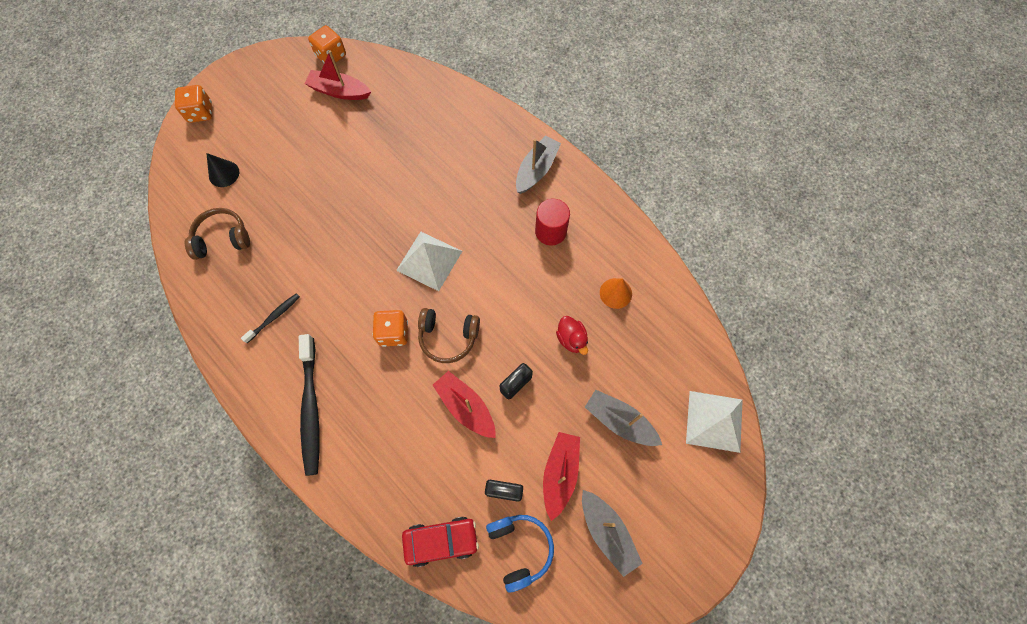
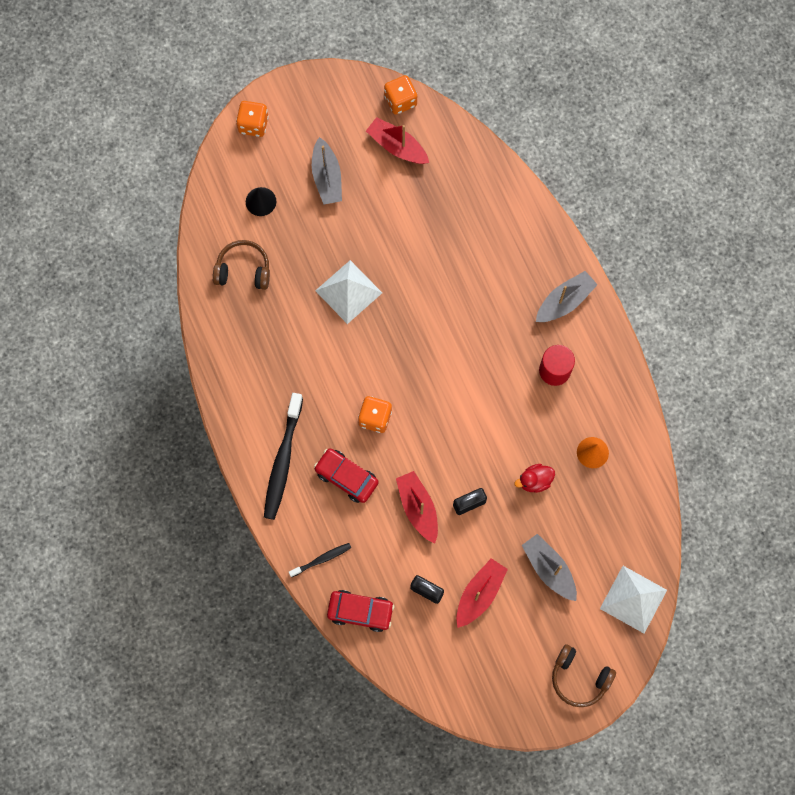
camera: 20 degrees right, 5 degrees up
black toothbrush [241,293,300,343] -> black toothbrush moved to [289,543,351,577]
white pyramid [396,232,462,291] -> white pyramid moved to [315,260,382,324]
brown headphones [418,308,480,363] -> brown headphones moved to [552,644,616,707]
blue headphones [486,515,554,592] -> none
red duck [556,316,588,355] -> red duck turned 75 degrees clockwise [514,464,555,493]
grey boat [582,490,643,577] -> grey boat moved to [312,137,342,205]
none -> red car [314,448,379,503]

